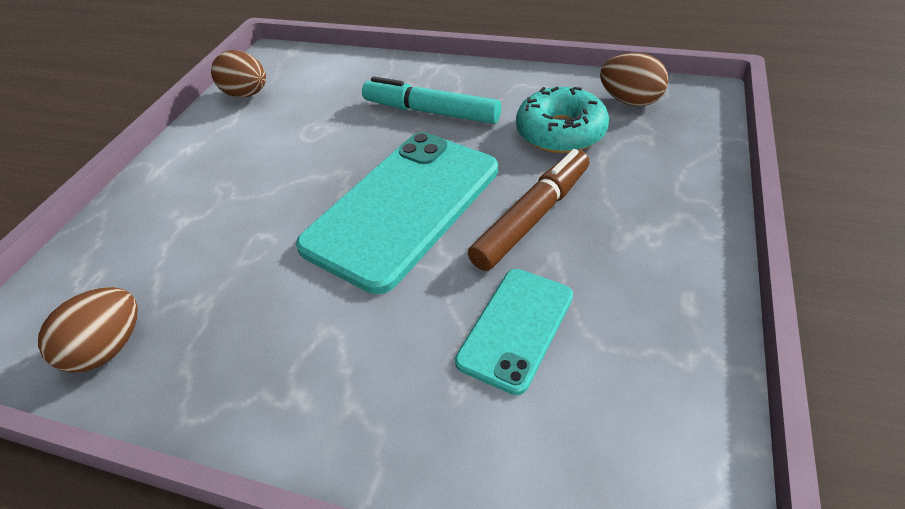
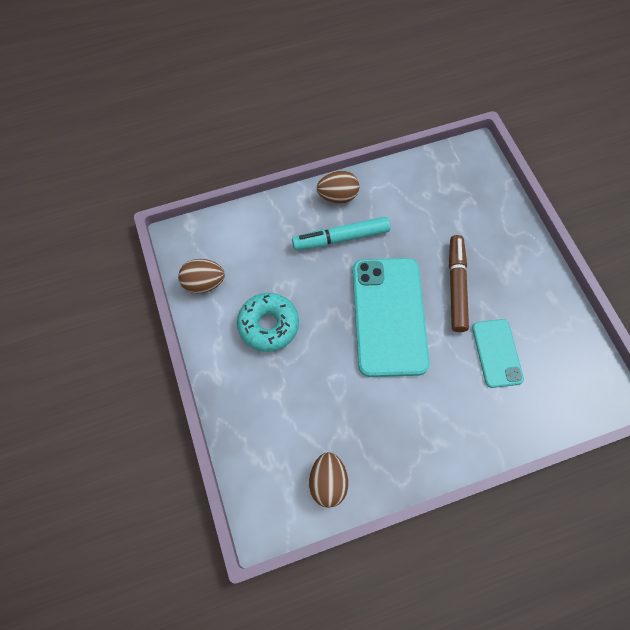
camera: 40 degrees left, 20 degrees up
turquoise donut [516,87,609,153] -> turquoise donut moved to [237,293,299,352]
brown egg [600,53,669,106] -> brown egg moved to [317,170,359,203]

